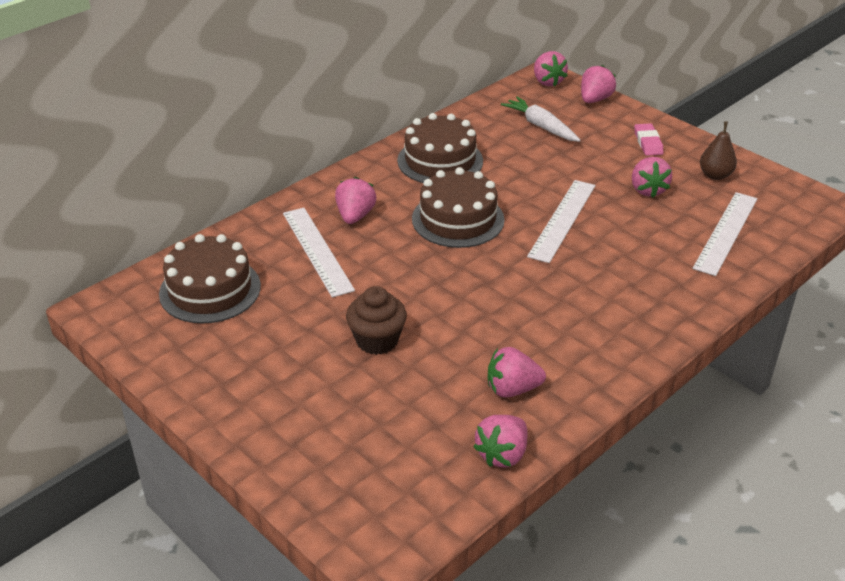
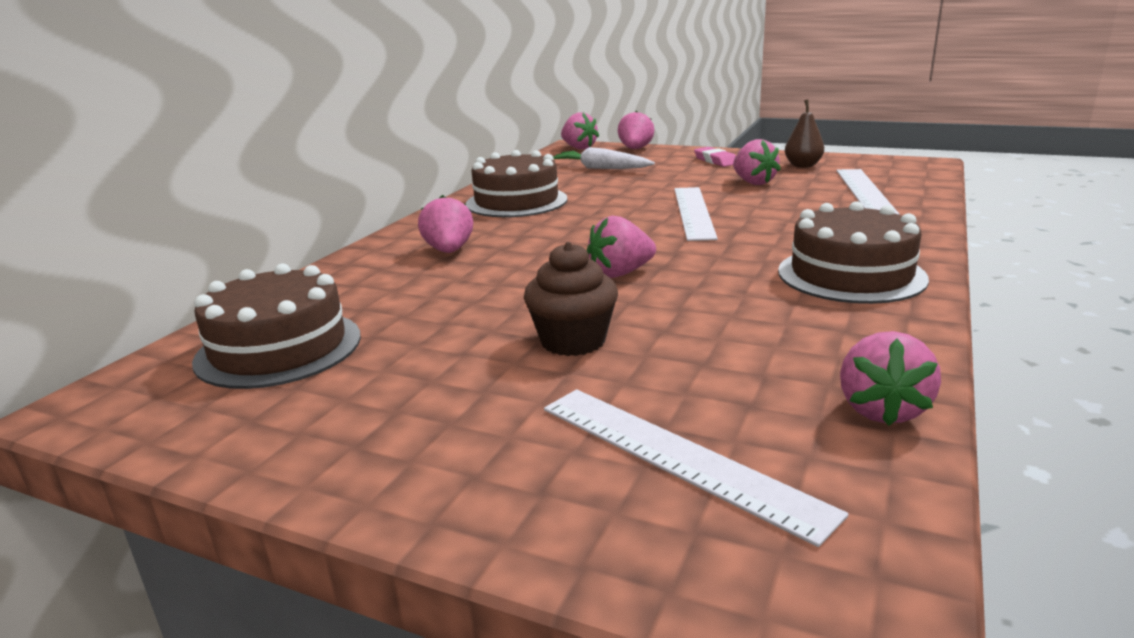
camera: 20 degrees left, 15 degrees down
white ruler [283,208,355,298] -> white ruler moved to [544,389,849,547]
brown cake [412,167,505,248] -> brown cake moved to [778,201,929,304]
pink strawberry [488,347,546,397] -> pink strawberry moved to [587,216,656,278]

